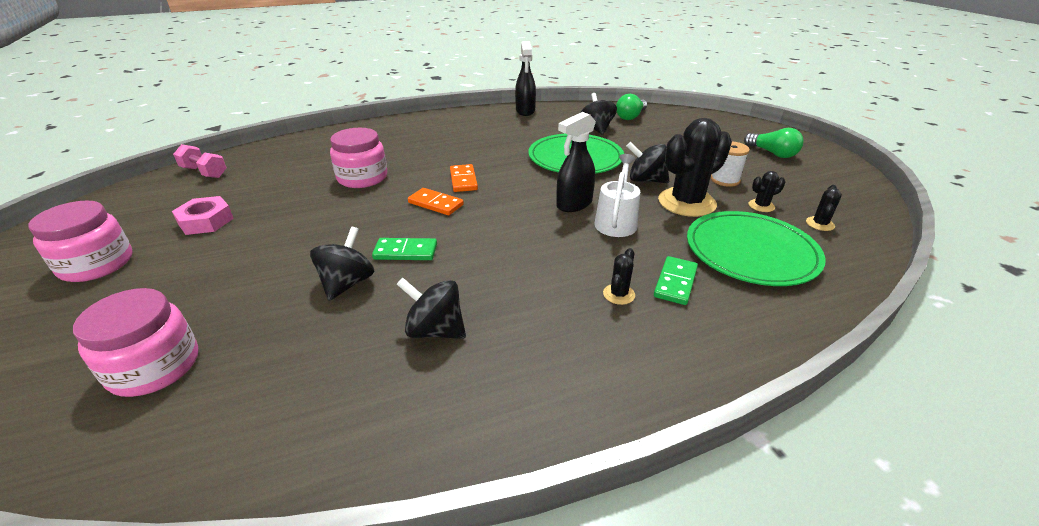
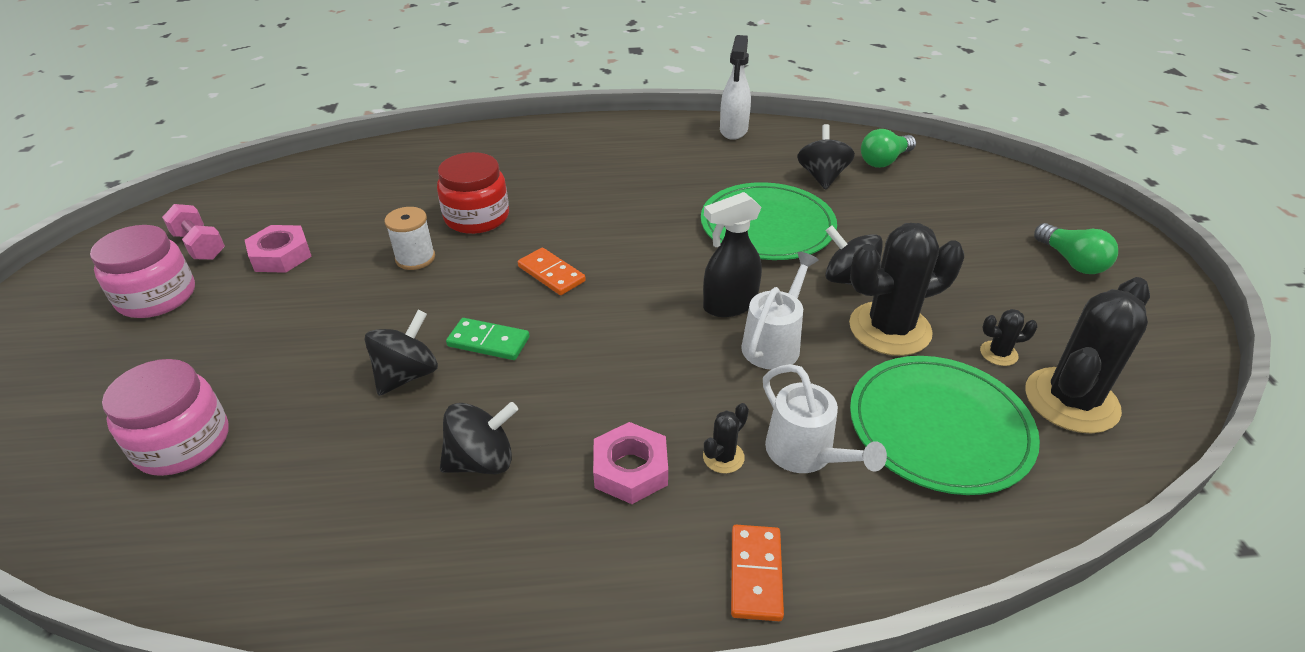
camera: 15 degrees right, 5 degrees up
pink dumbbell [173,144,227,178] -> pink dumbbell moved to [162,204,225,260]
pink jar [330,128,387,188] -> red jar [437,152,509,234]
black spinning top [397,278,466,339] -> black spinning top turned 120 degrees clockwise [440,402,518,474]
orange domino [450,164,478,192] -> orange domino moved to [731,525,784,621]
black spray bottle [515,41,536,116] -> white spray bottle [720,35,751,140]
green domino [654,256,698,305] -> white watering can [763,364,887,473]
white spool [711,141,750,187] -> white spool moved to [385,207,435,270]
black cactus [806,185,842,231] -> black cactus [1025,277,1150,434], size x2.30
none -> pink nut [593,422,668,504]

